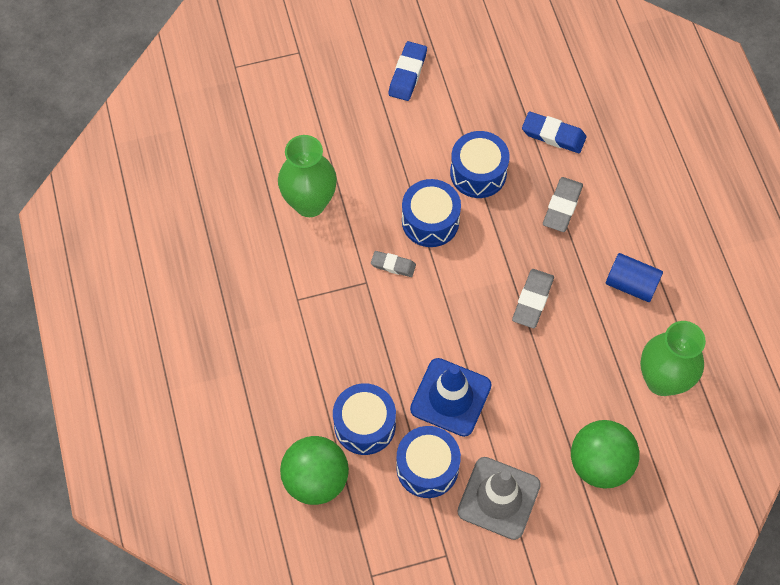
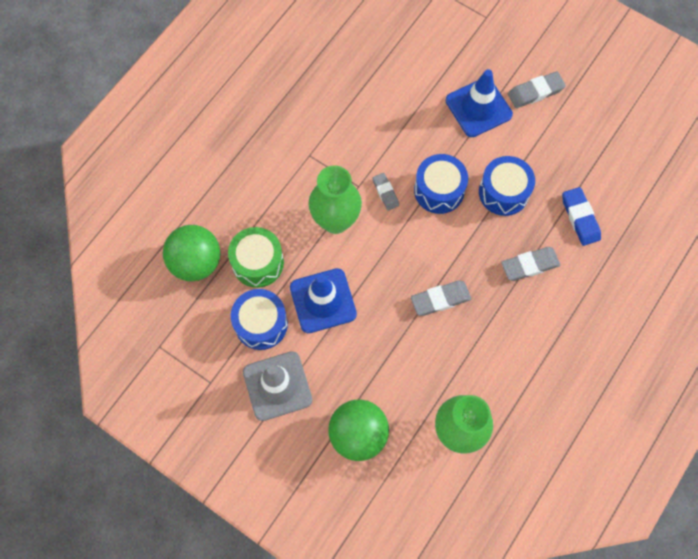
camera: 50 degrees right, 5 degrees up
green vase [278,135,337,217] -> green vase moved to [308,165,362,234]
blue drum [333,383,396,455] -> green drum [228,227,284,288]
blue eraser [388,41,427,101] -> grey eraser [508,71,566,108]
blue cylinder [606,253,663,302] -> none
none -> blue traffic cone [446,69,513,137]

